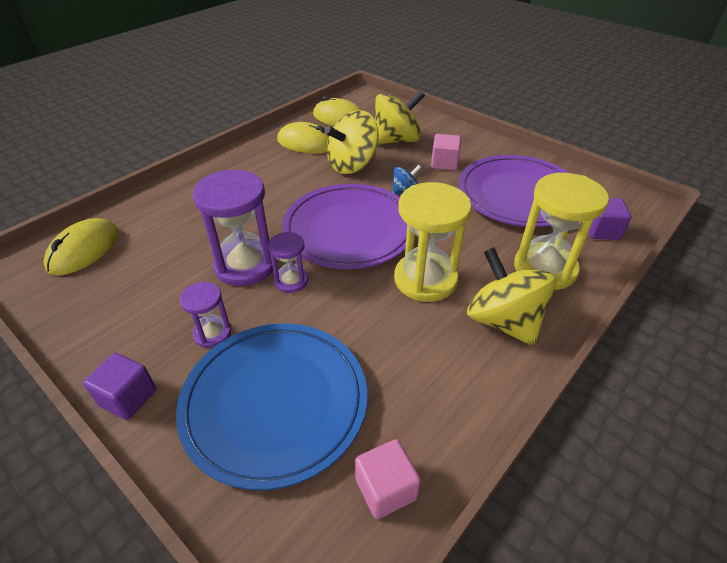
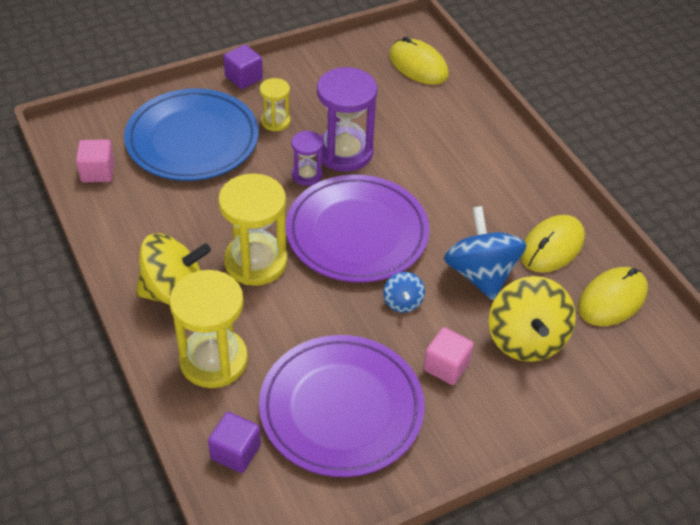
camera: 110 degrees right, 5 degrees up
purple hourglass [180,282,231,348] -> yellow hourglass [260,78,290,131]
yellow spinning top [324,110,379,174] -> blue spinning top [444,206,527,300]

